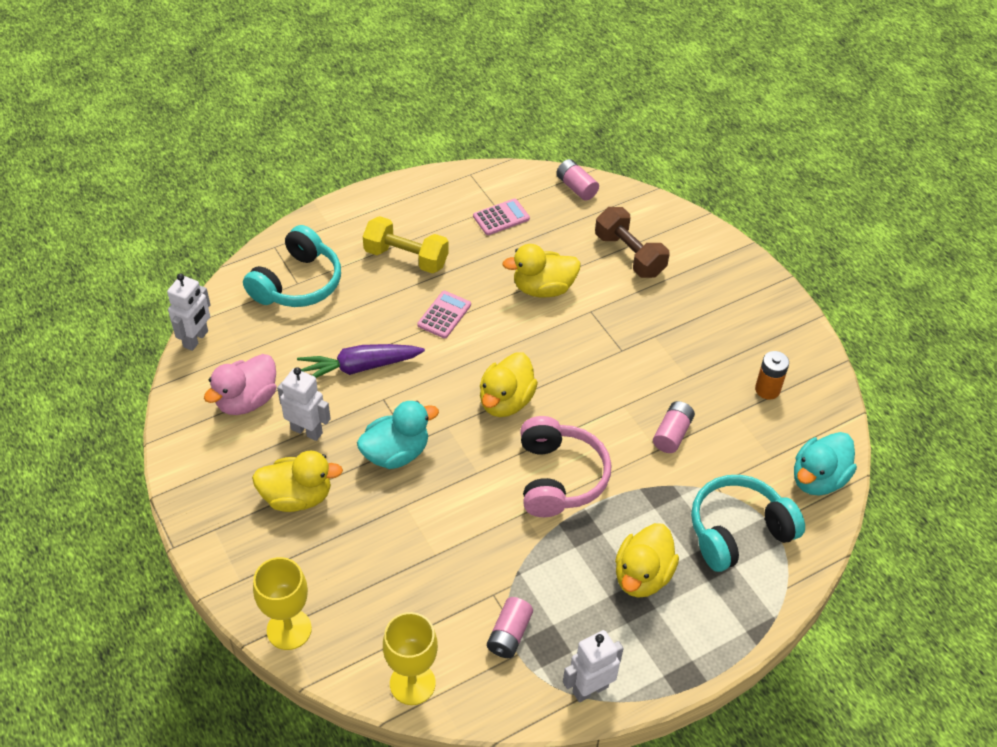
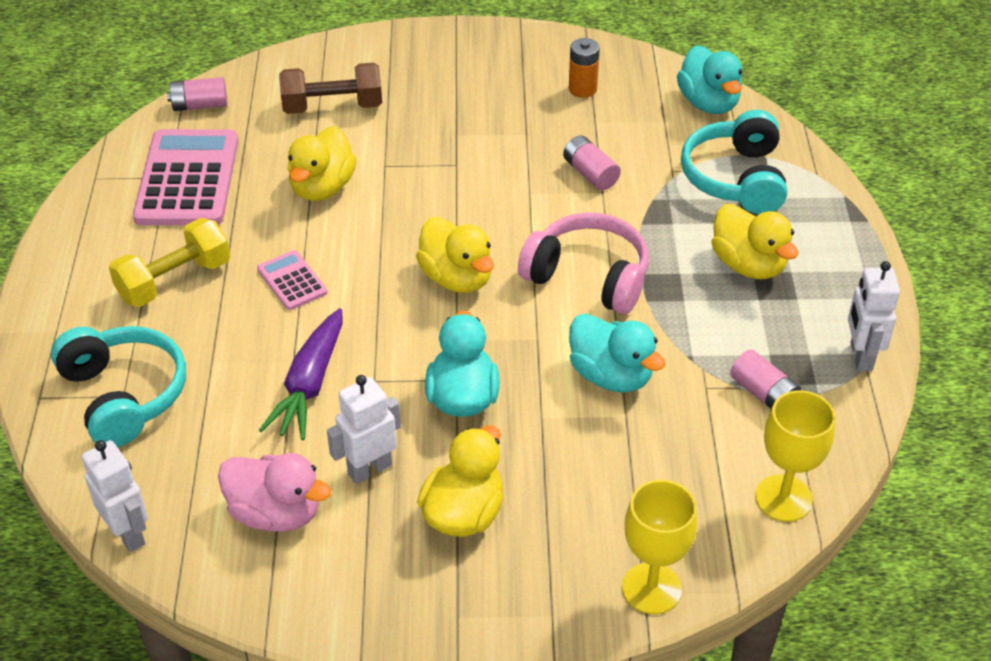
camera: 60 degrees left, 5 degrees down
pink duck [204,354,276,415] -> pink duck turned 45 degrees counterclockwise [218,453,331,532]
pink calculator [473,199,530,235] -> pink calculator [133,129,239,225], size x2.05
none -> turquoise duck [569,314,665,392]

